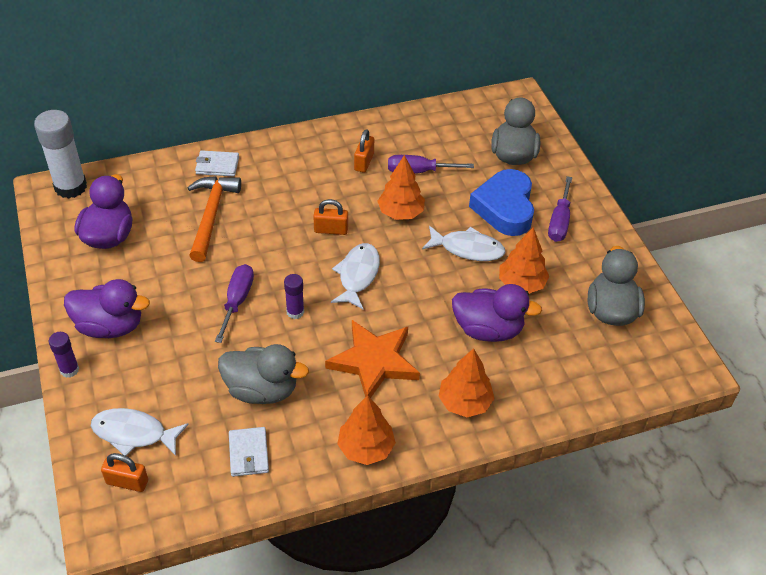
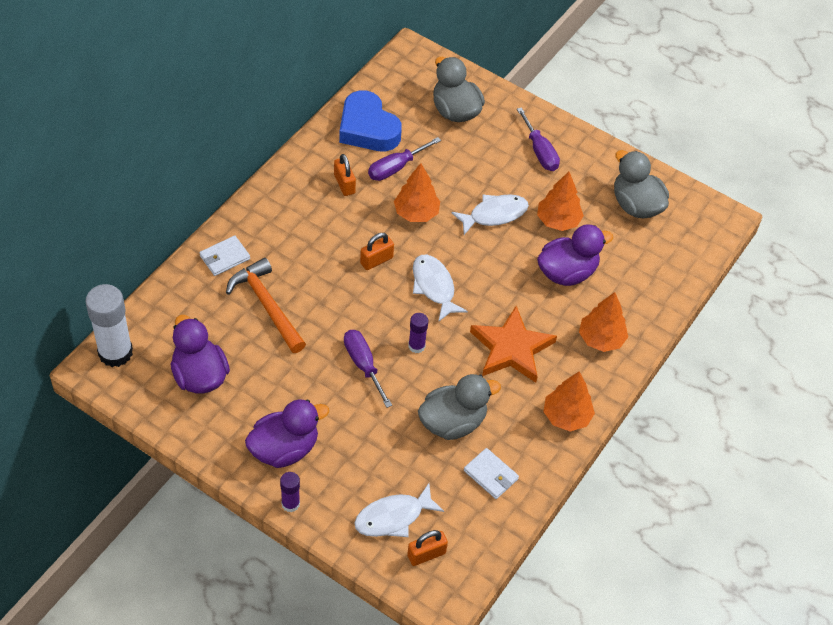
camera: 40 degrees left, 5 degrees up
blue heart [469,169,534,236] -> blue heart moved to [339,90,402,151]

